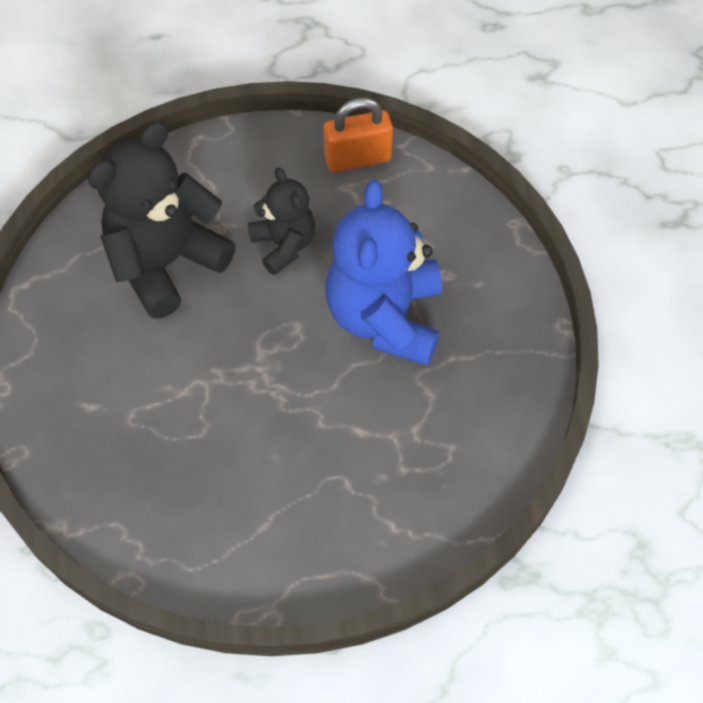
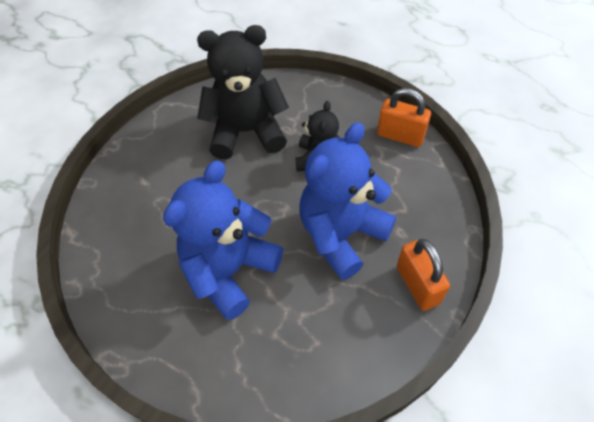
camera: 40 degrees right, 5 degrees down
none -> blue teddy bear [163,161,283,320]
none -> orange padlock [397,239,450,311]

